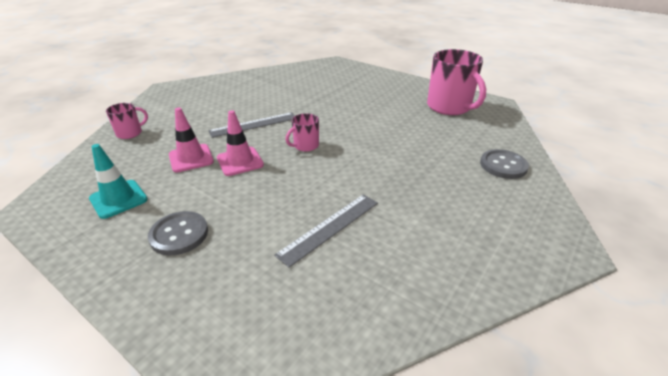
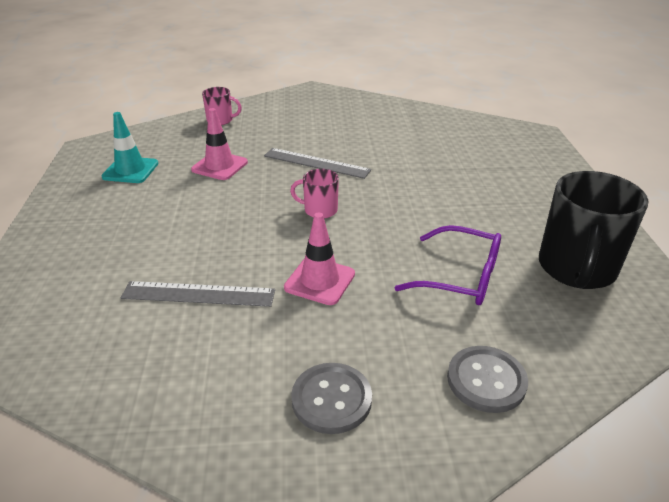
camera: 50 degrees right, 0 degrees up
grey button [148,211,208,256] -> grey button moved to [291,363,372,434]
pink traffic cone [217,110,264,176] -> pink traffic cone moved to [284,213,355,305]
pink mug [427,49,486,115] -> black mug [539,171,648,289]
none -> purple glasses [394,225,501,305]

